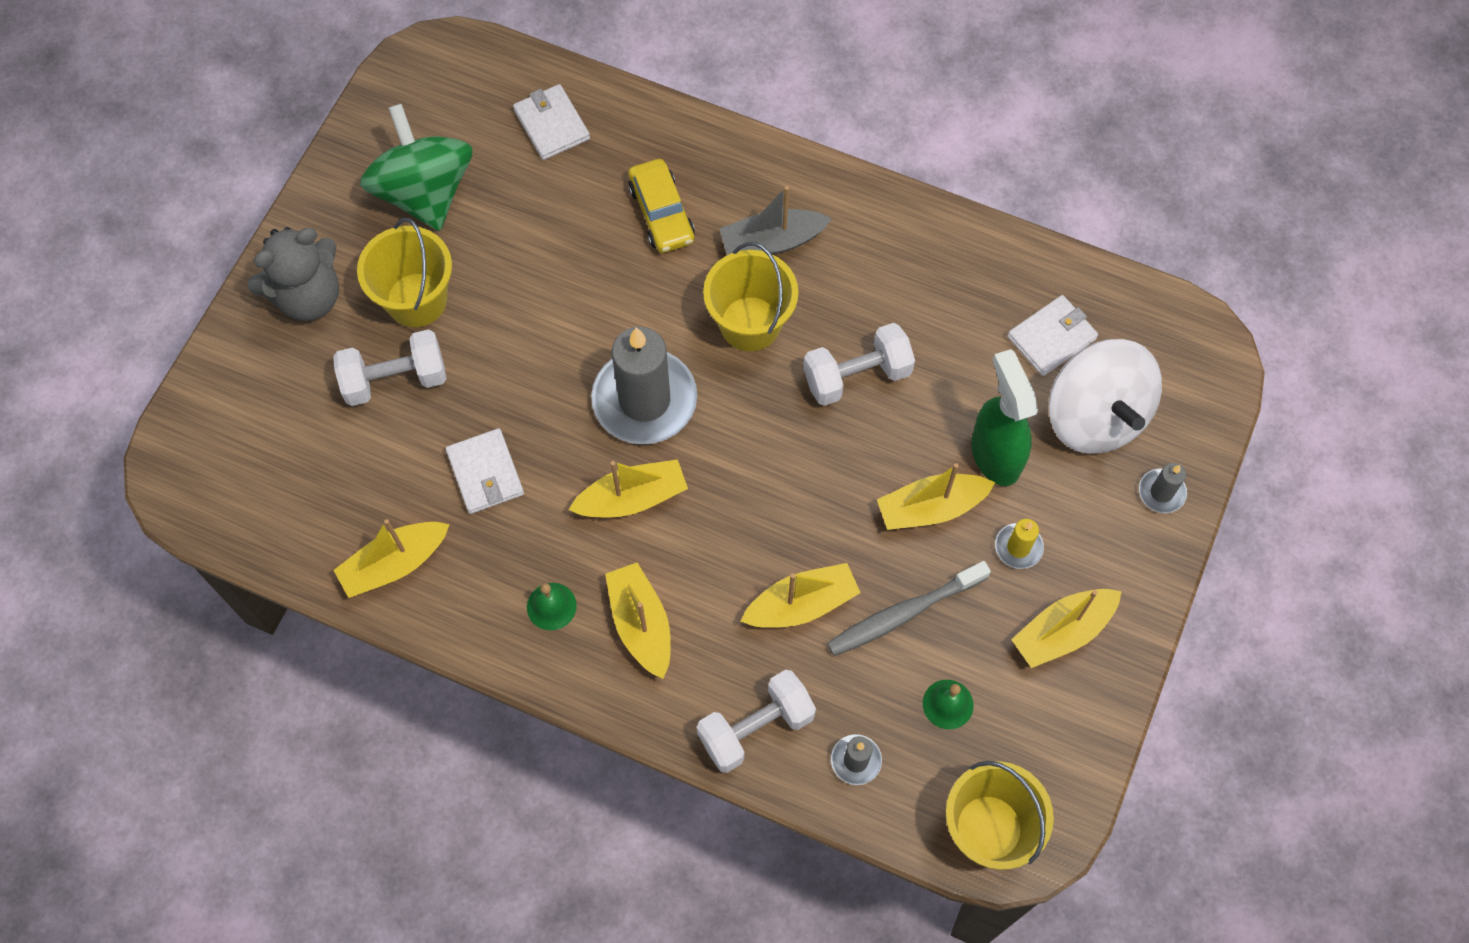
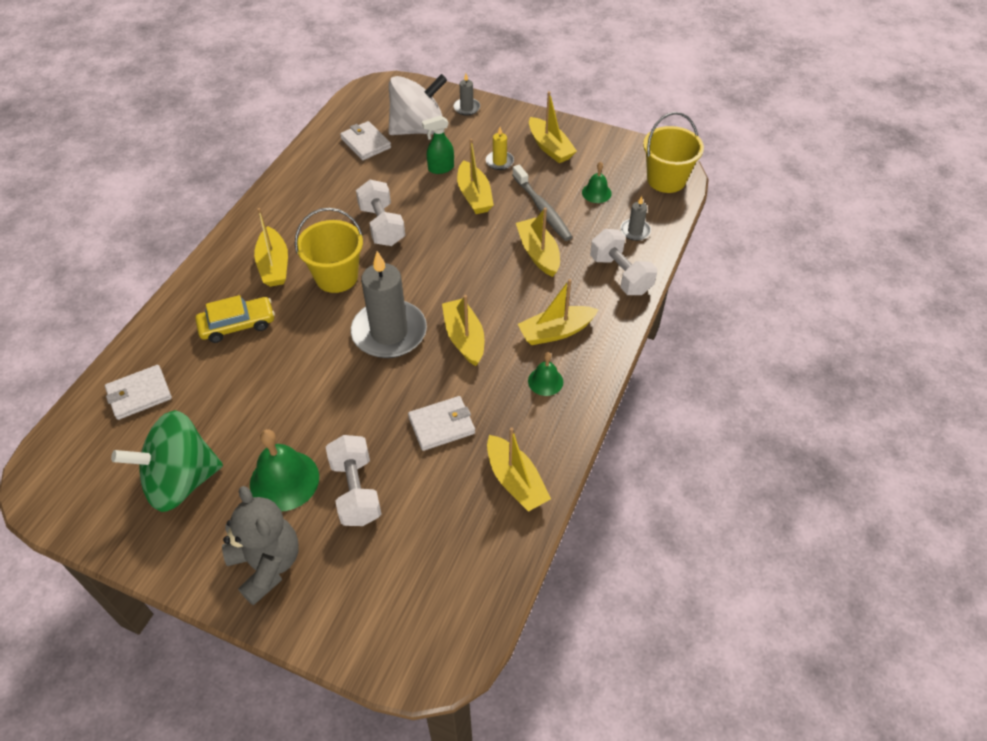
camera: 90 degrees left, 15 degrees down
yellow bucket [357,218,452,327] -> green bell [250,429,319,511]
grey boat [719,186,832,255] -> yellow boat [254,208,288,287]
green spray bottle [971,349,1038,486] -> green spray bottle [422,115,454,174], size x0.62

